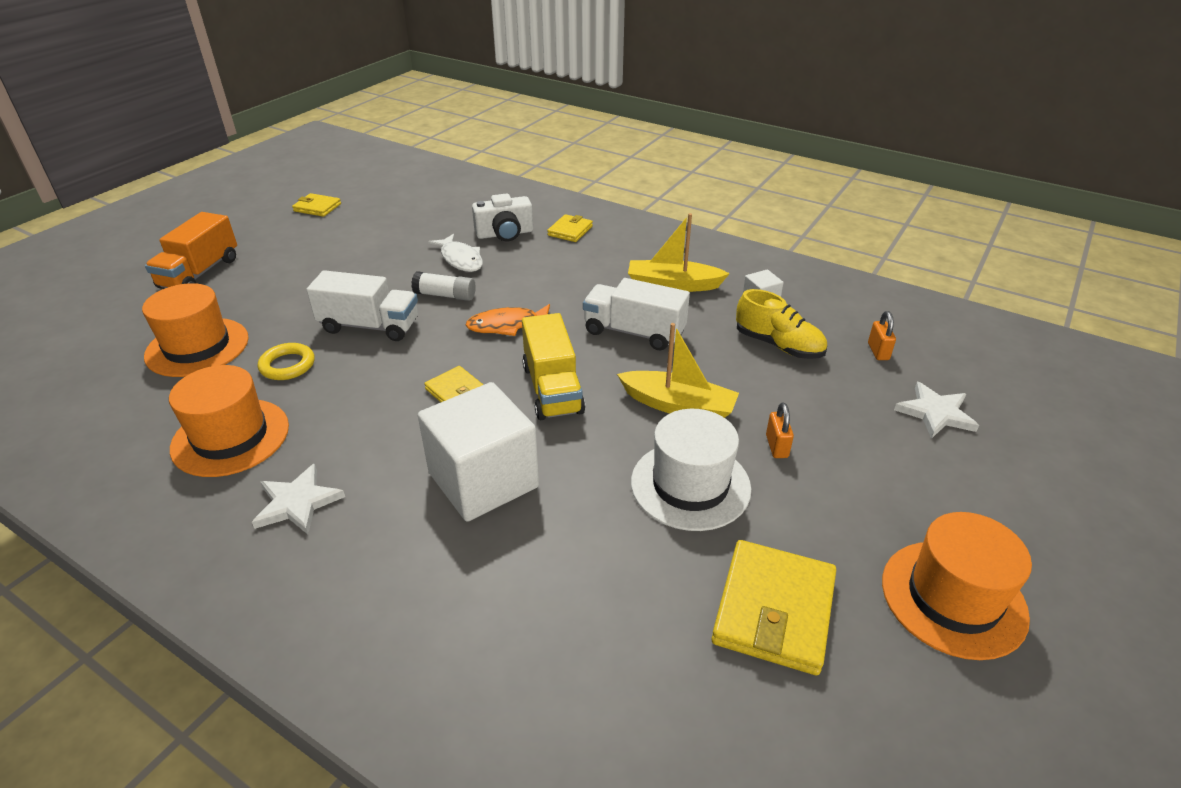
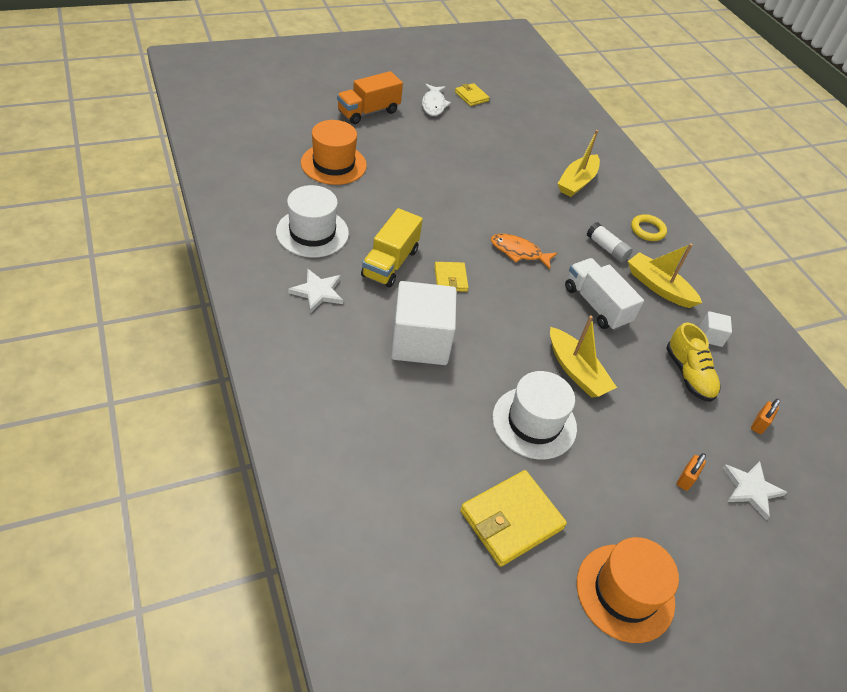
camera: 30 degrees right, 10 degrees up
orange hat [169,365,289,477] -> white hat [276,185,349,258]
yellow ring [258,343,315,380] -> yellow ring moved to [631,214,667,241]
white truck [306,270,418,341] -> none
white glue stick [411,271,476,301] -> white glue stick moved to [587,222,633,263]
white fish [428,234,483,272] -> white fish moved to [422,84,451,116]
white camera [472,193,533,241] -> yellow boat [558,130,600,197]
yellow truck [522,313,585,420] -> yellow truck moved to [361,208,423,287]
yellow wallet [547,214,593,242] -> none
orange padlock [766,402,794,458] -> orange padlock moved to [677,453,706,491]

